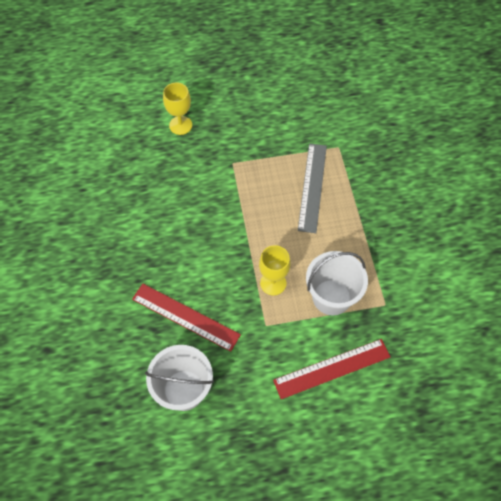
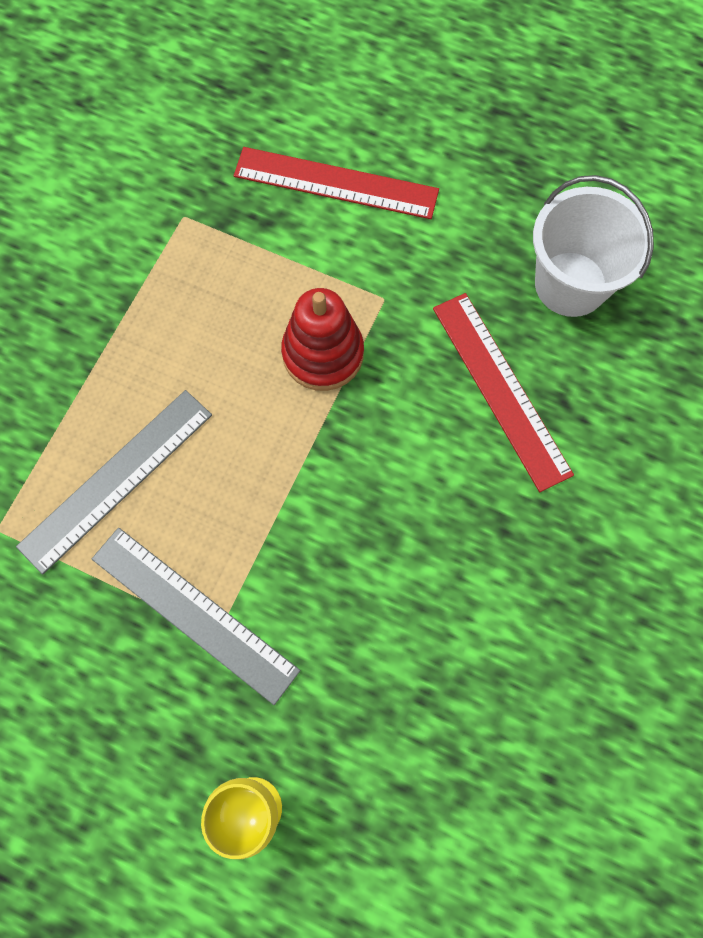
camera: 145 degrees left, 10 degrees up
yellow goblet [259,245,290,295] -> red stacking toy [281,288,364,391]
white bucket [306,251,368,315] -> none
none -> grey ruler [92,528,301,705]

